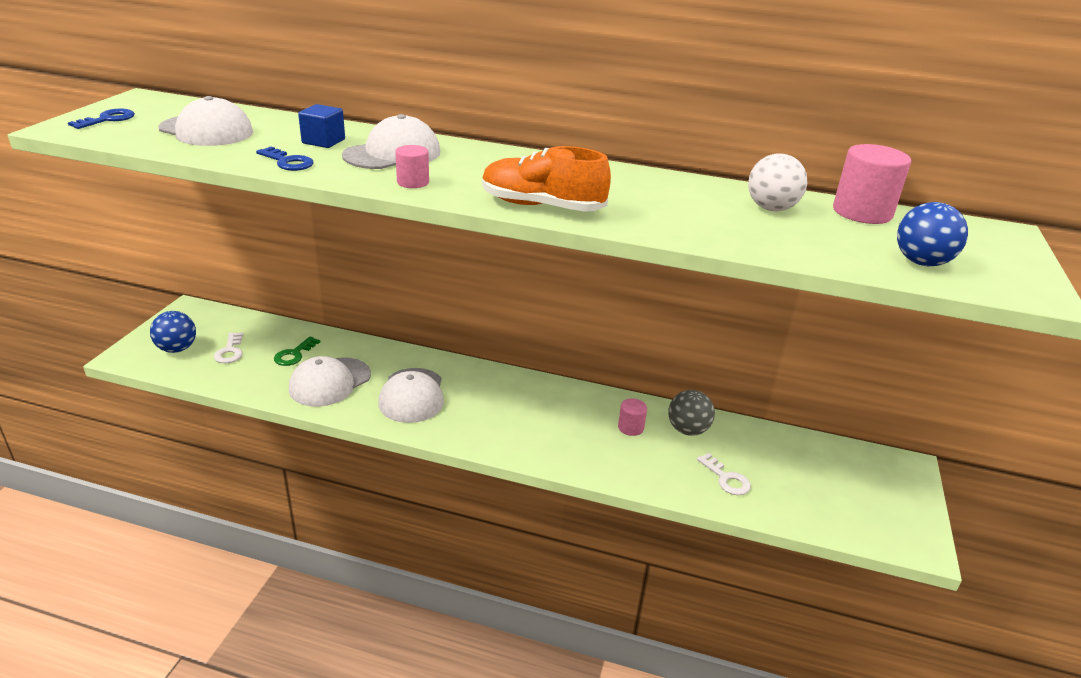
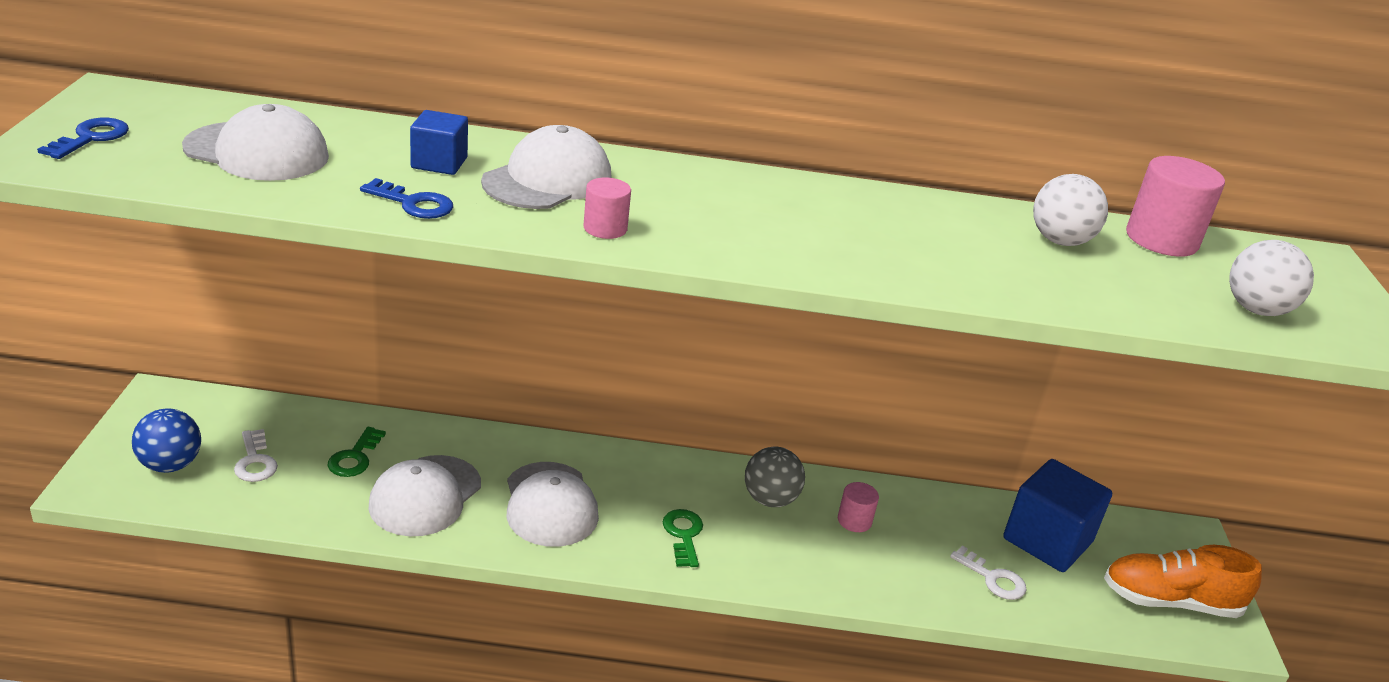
camera: 15 degrees left, 0 degrees up
orange shoe [482,146,611,212] -> orange shoe moved to [1104,545,1262,618]
grey ball [668,390,715,436] -> grey ball moved to [745,447,805,507]
blue ball [897,202,968,266] -> white ball [1229,240,1314,316]
none -> green key [663,509,703,567]
none -> blue cube [1003,459,1112,572]

